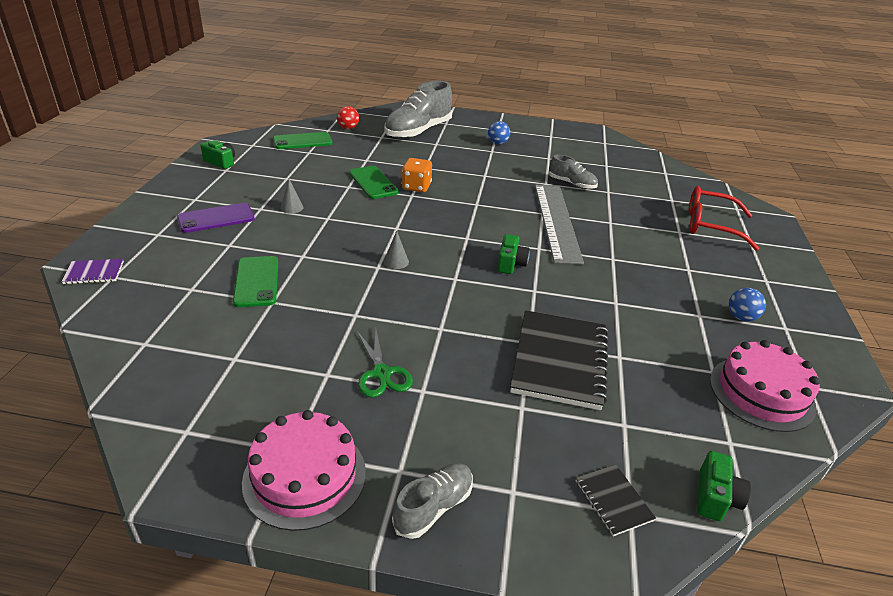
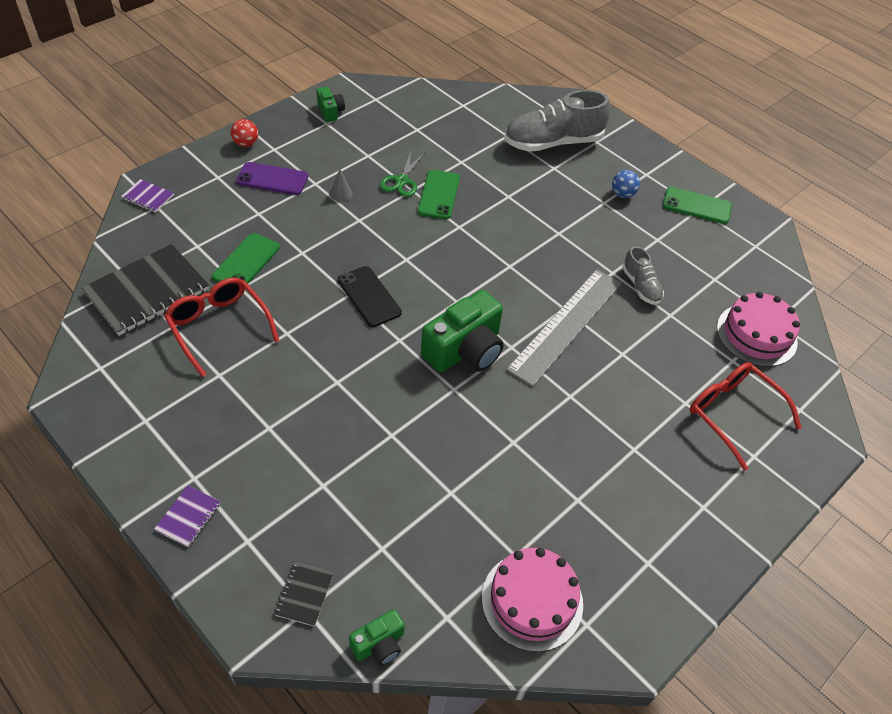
camera: 35 degrees right, 15 degrees up
pink cake [242,410,366,531] -> pink cake moved to [717,292,800,367]
green phone [273,132,333,149] -> green phone moved to [663,187,732,224]
red ball [337,106,359,129] -> red ball moved to [231,119,258,147]
green scissors [357,330,413,398] -> green scissors moved to [380,149,425,197]
grey cone [384,231,409,269] -> black phone [338,266,402,327]
grey shoe [392,463,473,539] -> purple notebook [154,486,221,547]
orange dice [402,158,432,193] -> none
green camera [497,234,530,274] -> green camera [421,290,504,372], size x1.97
black notebook [510,310,608,410] -> black notebook moved to [82,244,209,336]
blue ball [729,288,766,322] -> none
none -> red glasses [164,277,279,377]

